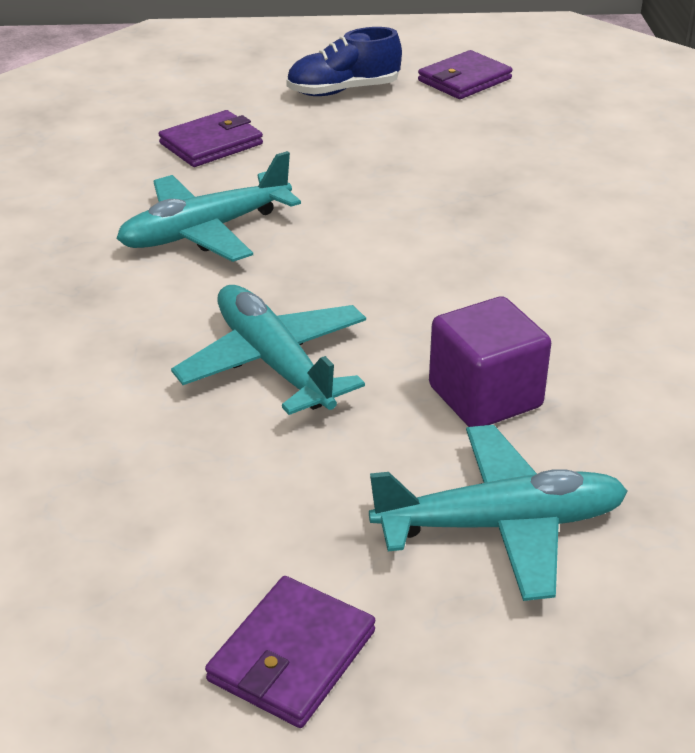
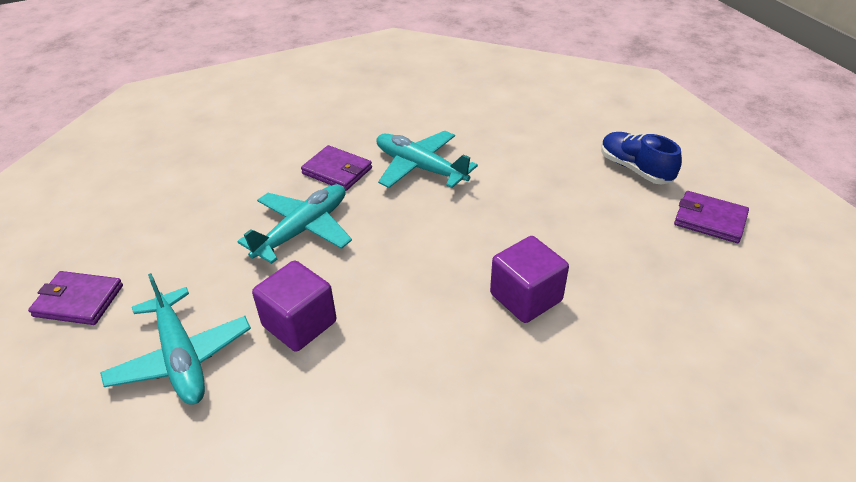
camera: 70 degrees right, 5 degrees up
purple wallet [159,110,263,167] -> purple wallet moved to [301,145,372,191]
none -> purple cube [490,236,569,323]

